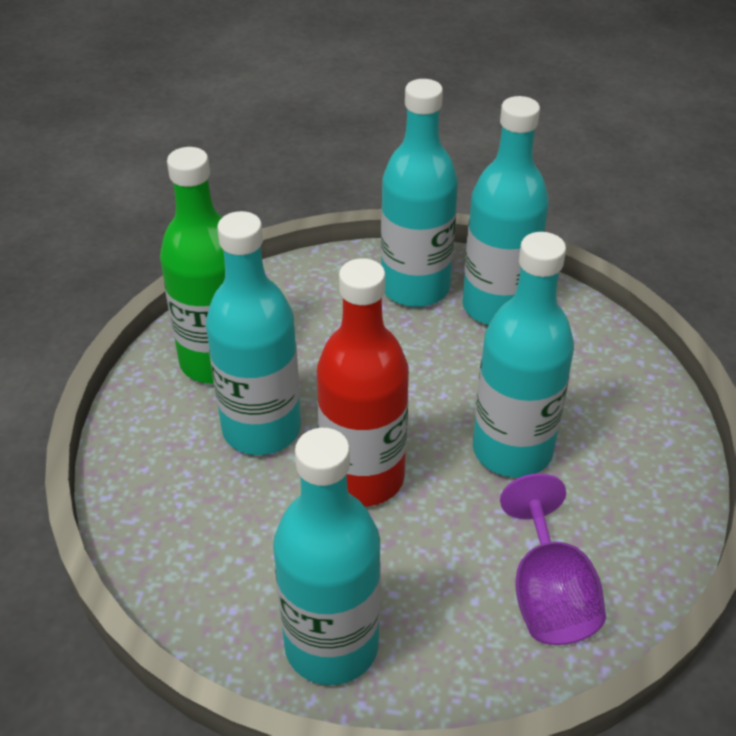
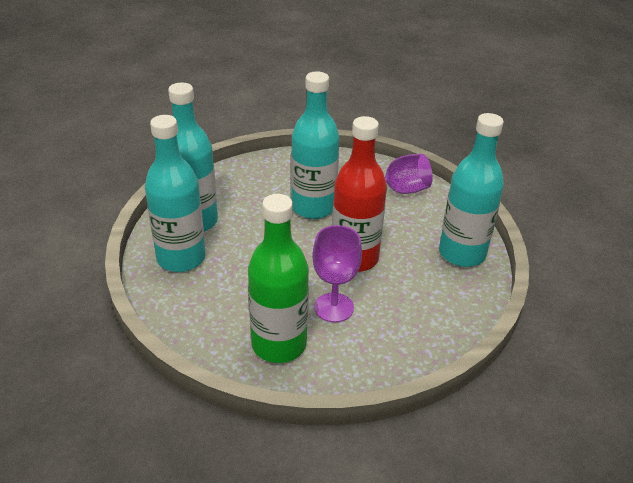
camera: 105 degrees left, 5 degrees down
turquoise bottle [206,211,301,455] -> purple goblet [312,225,362,322]

